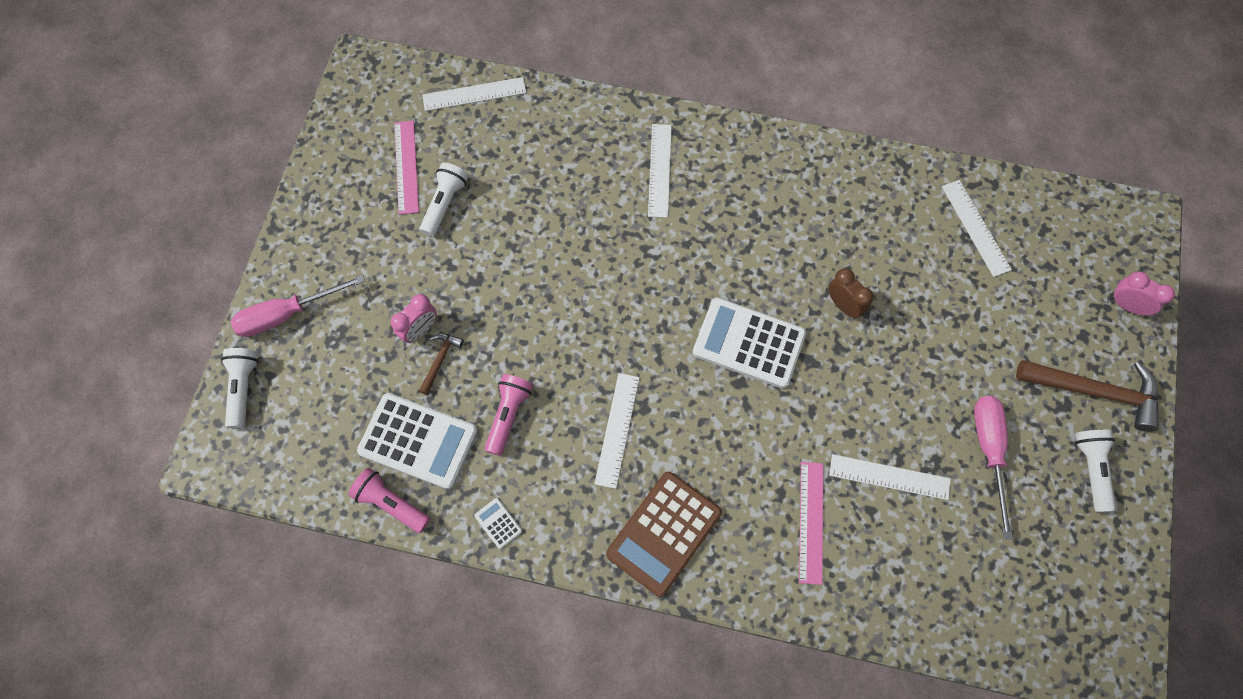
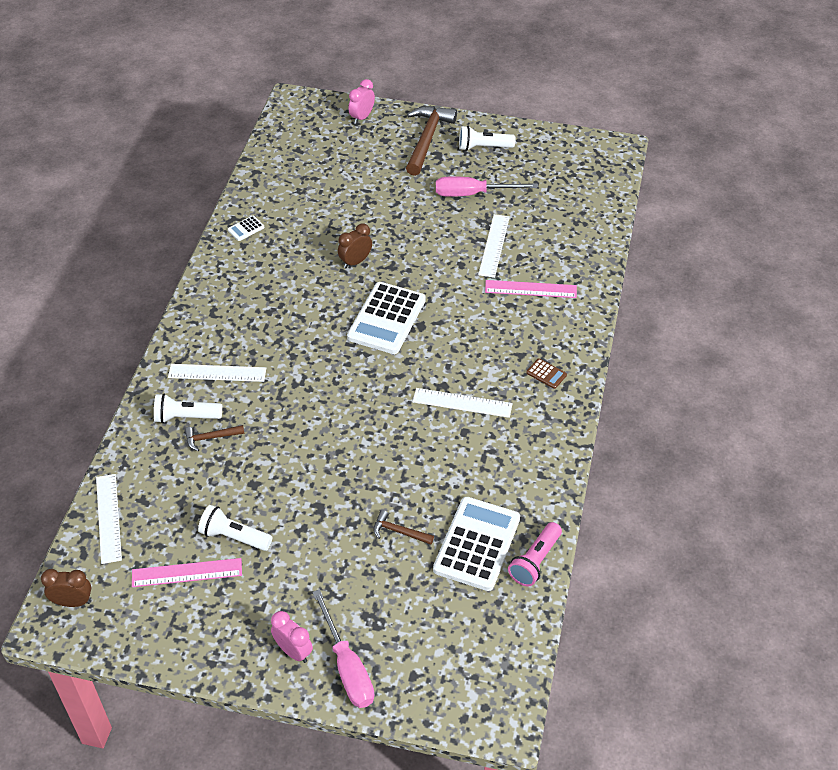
camera: 90 degrees left, 20 degrees down
white flashlight [221,348,259,429] -> white flashlight moved to [154,394,222,423]
pink clock [391,294,437,343] -> pink clock moved to [271,611,313,663]
white calculator [474,498,522,549] -> white calculator moved to [228,216,264,241]
pink flashlight [485,374,533,456] -> none
brown calculator [606,472,722,597] -> brown calculator [526,358,567,389], size x0.41
white ruler [942,180,1012,277] -> none
none -> brown clock [41,569,91,607]
none -> brown hammer [185,425,245,451]

